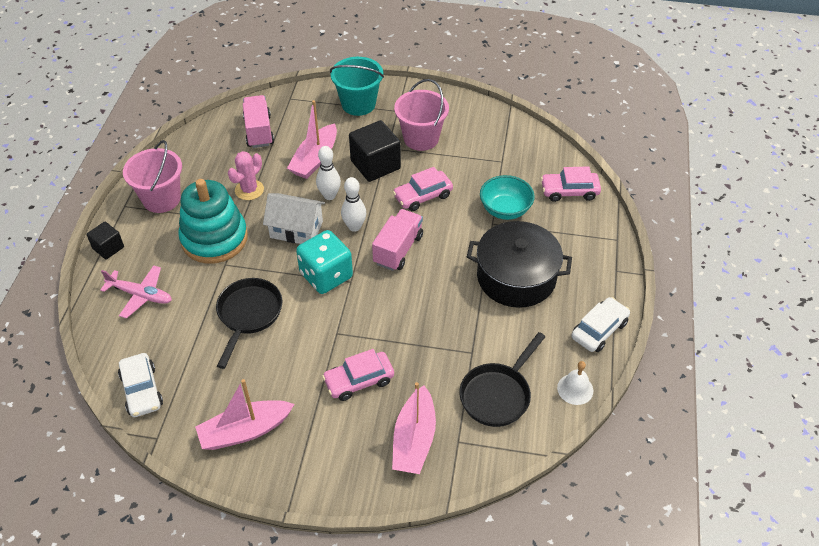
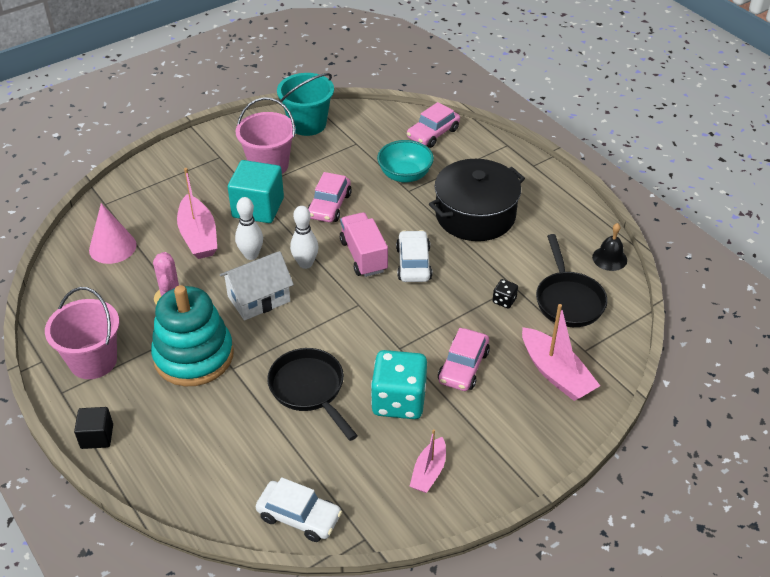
camera: 45 degrees left, 5 degrees down
pink plane [100,265,172,318] -> none
pink boat [195,379,294,450] -> pink boat [410,430,446,493], size x0.62
pink truck [243,95,274,148] -> pink cone [89,203,137,264]
turquoise dice [296,230,353,294] -> turquoise dice moved to [371,350,427,419]
turquoise bucket [330,57,384,116] -> turquoise bucket moved to [277,73,334,136]
black cube [349,120,401,182] -> turquoise cube [228,160,284,223]
white bell [557,361,593,405] -> black bell [592,223,627,271]
white car [571,297,630,352] -> white car moved to [396,230,432,282]
none -> black dice [492,279,518,309]

